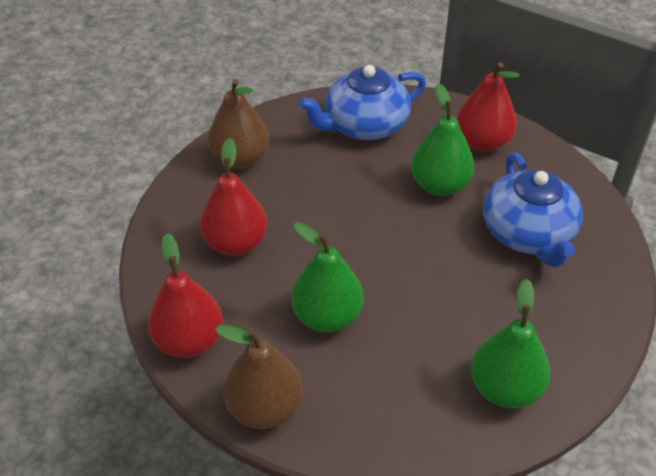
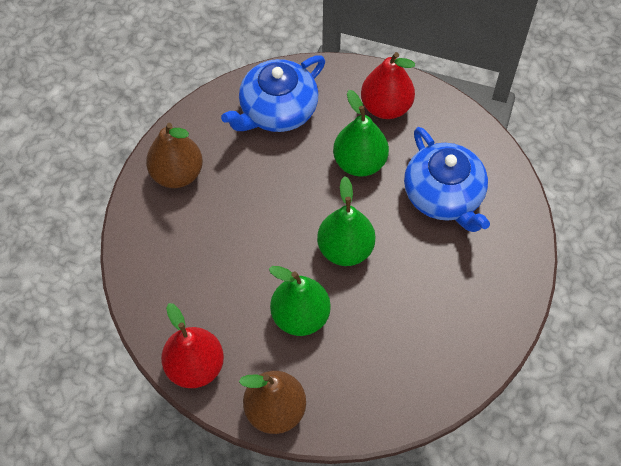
camera: 15 degrees left, 15 degrees up
red pear [200,138,267,256] -> none
green pear [471,279,550,408] -> green pear moved to [317,176,375,266]

